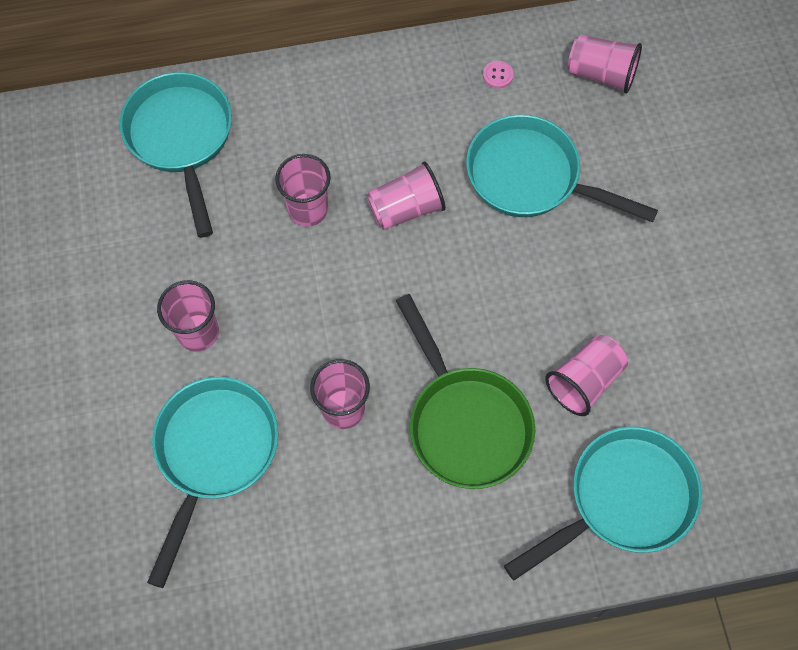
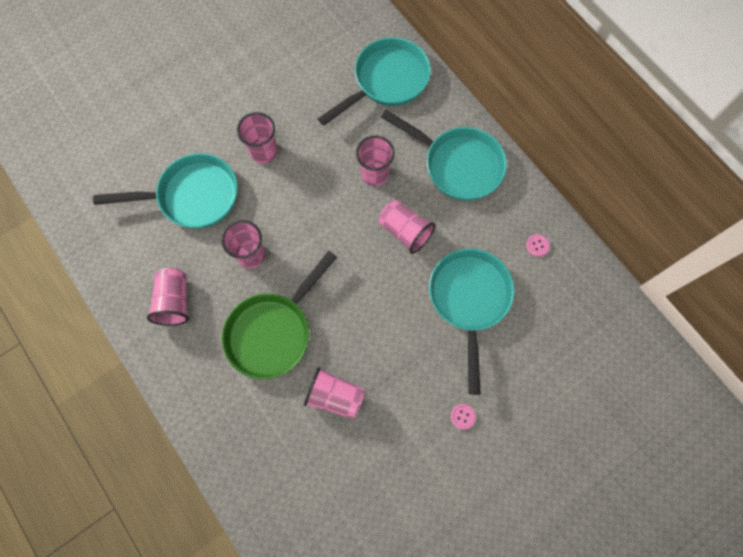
camera: 65 degrees right, 5 degrees up
turquoise pan [504,426,702,580] -> turquoise pan moved to [381,110,507,201]
pink cup [568,34,642,94] -> pink cup moved to [147,268,189,326]
none -> pink button [451,404,476,429]

